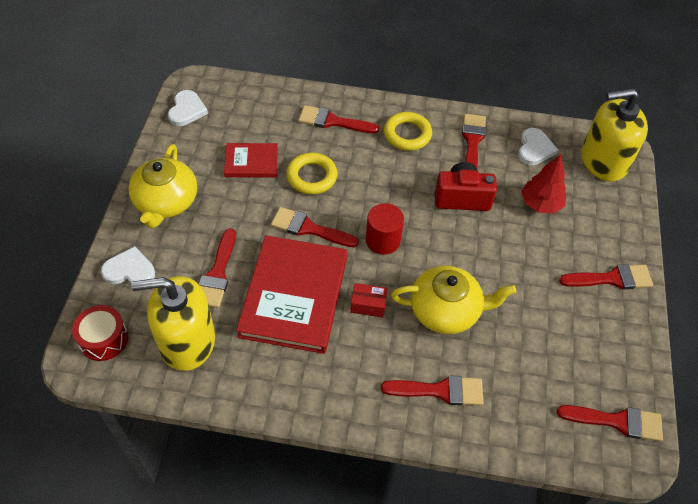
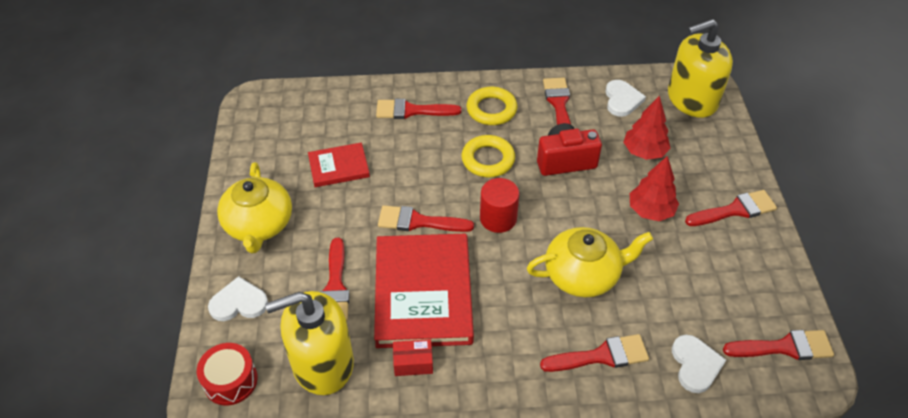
camera: 10 degrees left, 5 degrees down
white heart [168,90,208,126] -> white heart moved to [672,335,726,393]
yellow ring [286,152,338,194] -> yellow ring moved to [462,135,515,177]
red box [350,283,388,318] -> red box moved to [393,339,433,376]
none -> red tree [630,156,679,221]

